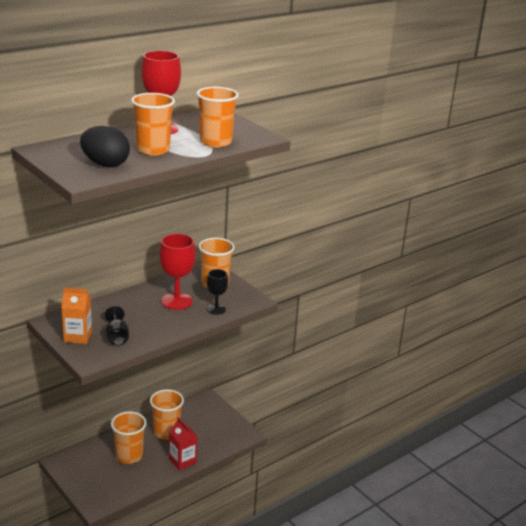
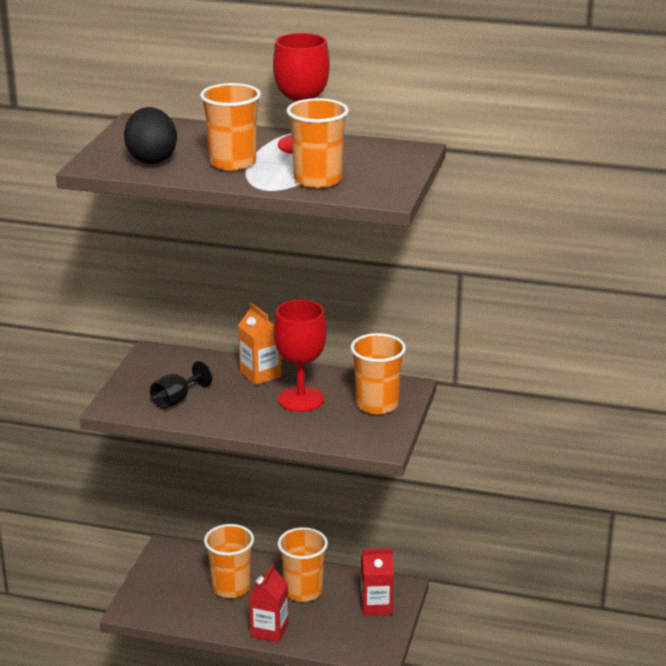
camera: 55 degrees right, 0 degrees up
orange carton [61,288,92,344] -> orange carton moved to [238,303,282,385]
black goblet [207,269,228,315] -> none
none -> red carton [361,548,394,616]

